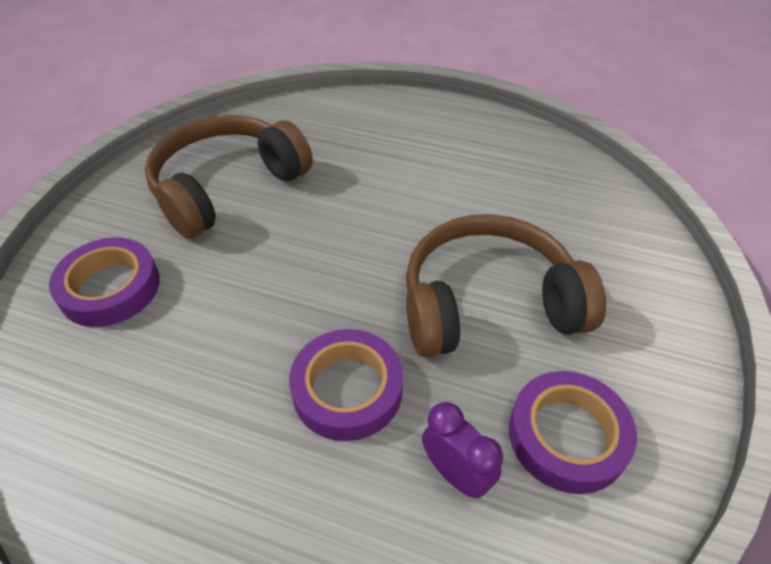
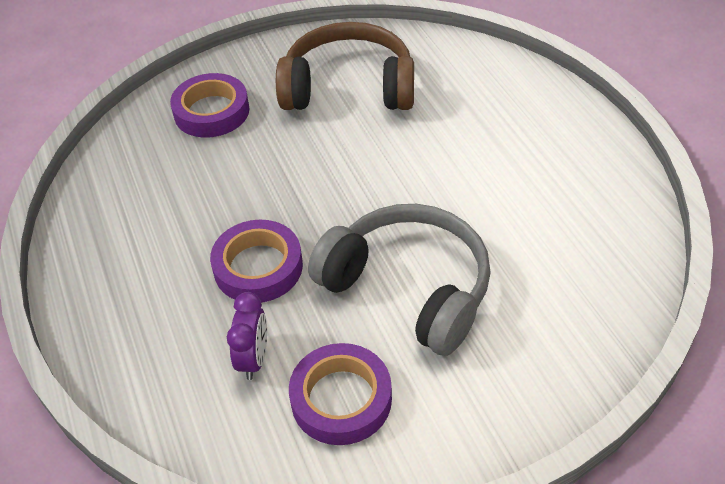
camera: 50 degrees right, 0 degrees up
brown headphones [406,214,606,357] -> grey headphones [308,204,491,356]

